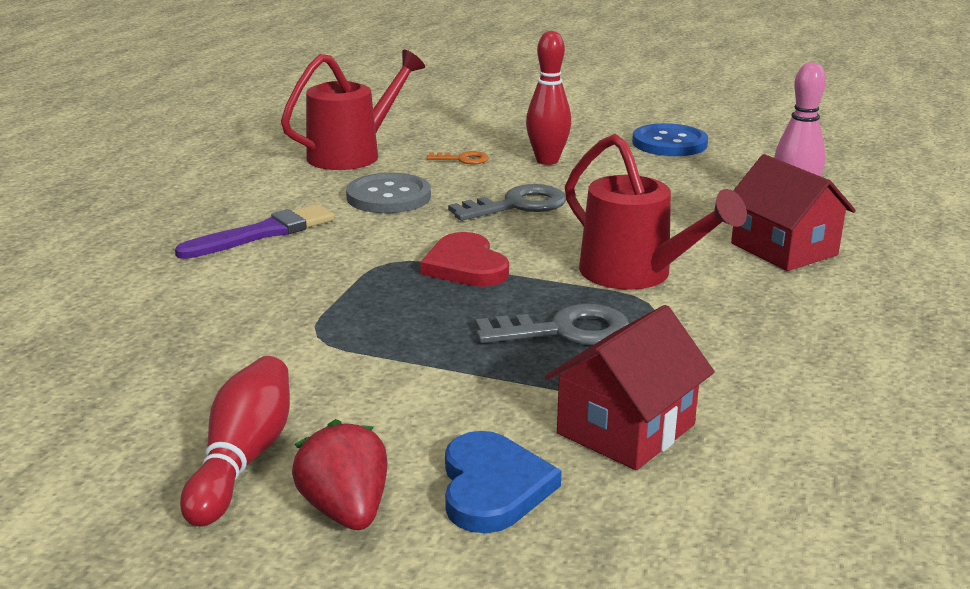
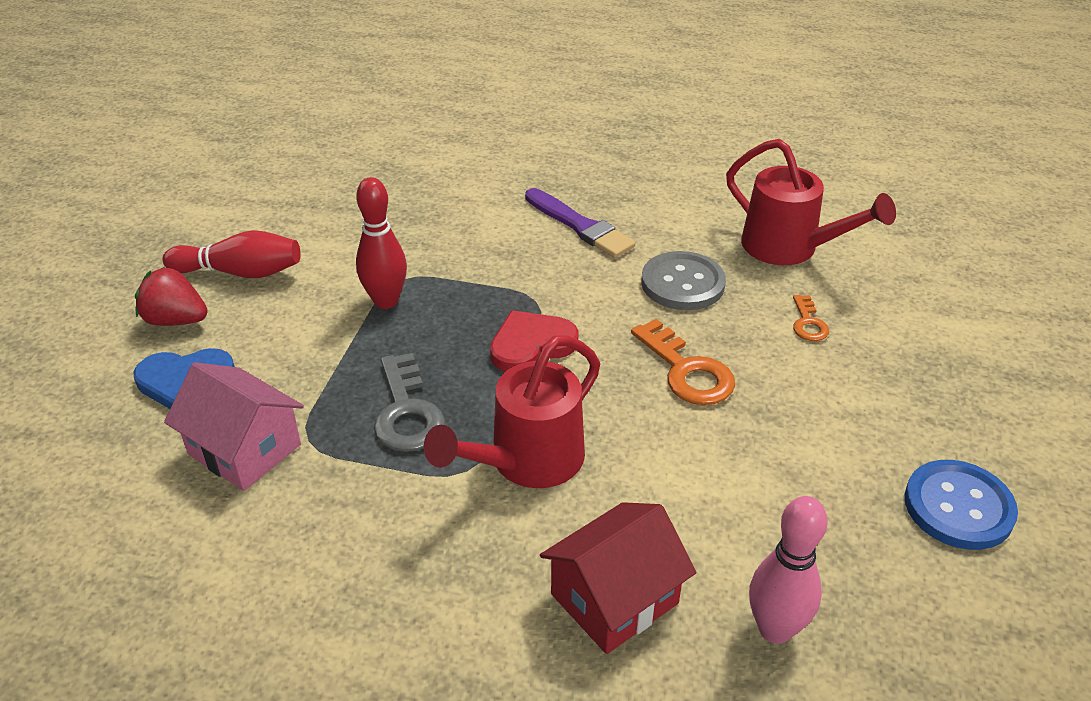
camera: 85 degrees right, 15 degrees up
red strawberry [292,419,388,530] -> red strawberry turned 135 degrees counterclockwise [135,267,208,326]
grey key [448,184,566,221] -> orange key [631,319,735,405]
red bowling pin [526,31,571,165] -> red bowling pin moved to [356,177,407,309]
red house [545,305,715,470] -> pink house [164,362,304,491]

